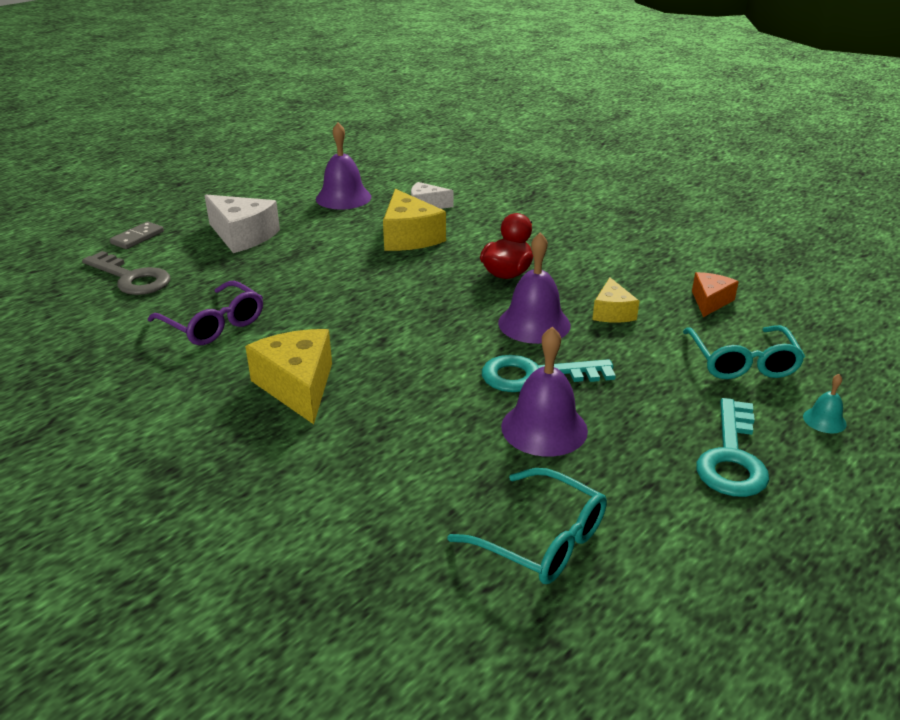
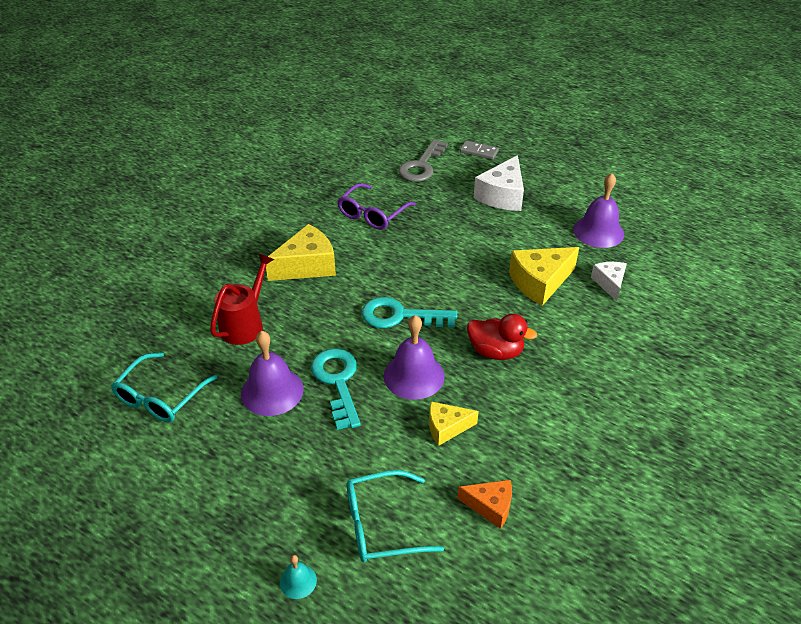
camera: 80 degrees right, 10 degrees up
turquoise key [696,398,769,497] -> turquoise key moved to [362,297,457,328]
none -> red watering can [210,253,274,345]

